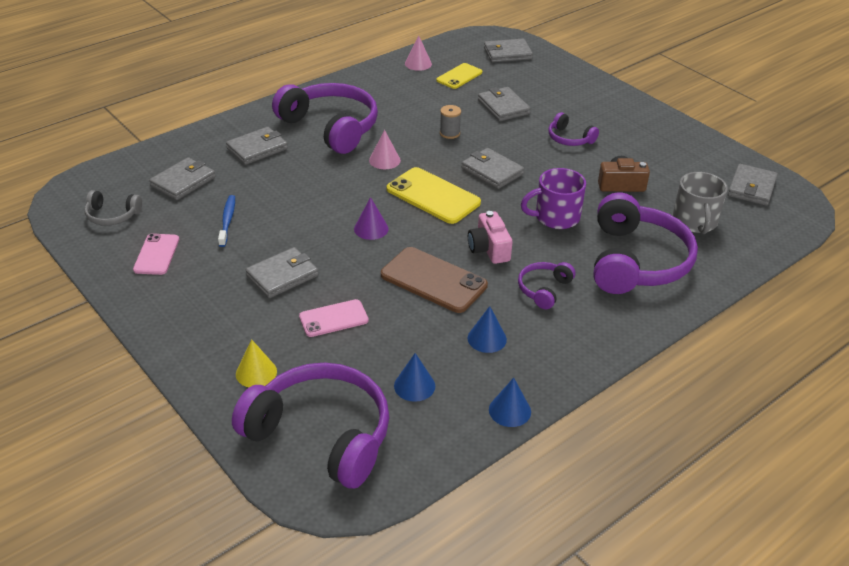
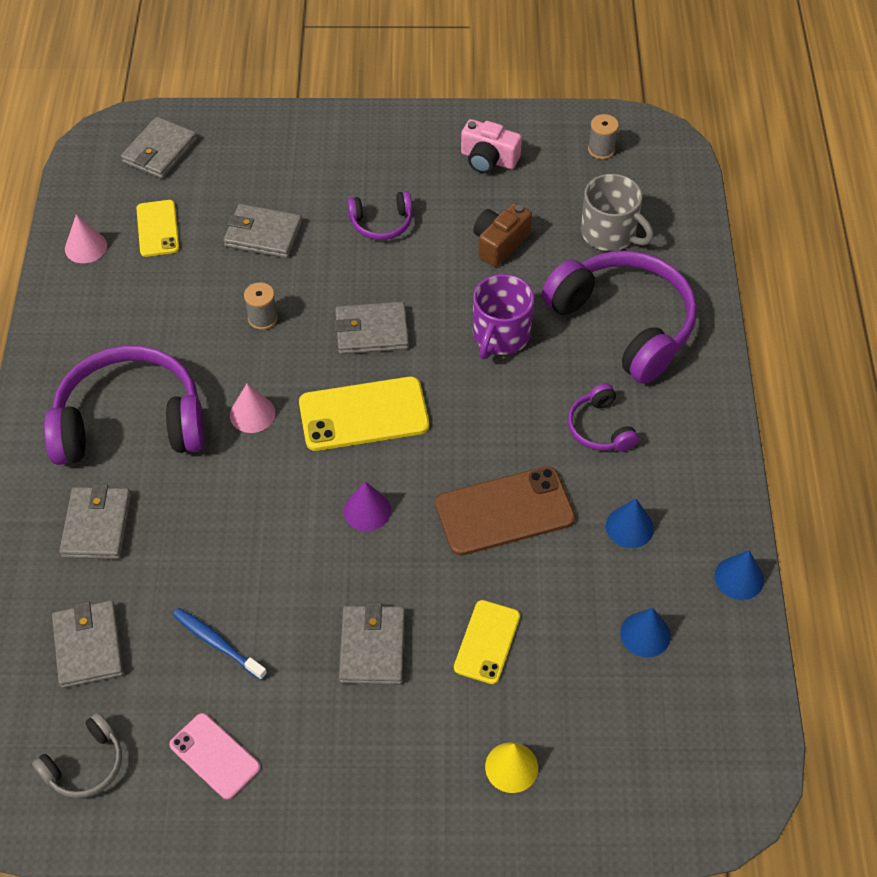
camera: 50 degrees left, 15 degrees up
purple headphones [232,363,390,489] -> none
pink phone [299,299,369,337] -> yellow phone [454,600,520,684]
pink camera [468,211,513,264] -> pink camera moved to [461,119,522,174]
grey wallet [728,164,778,206] -> grey spool [588,114,619,159]

